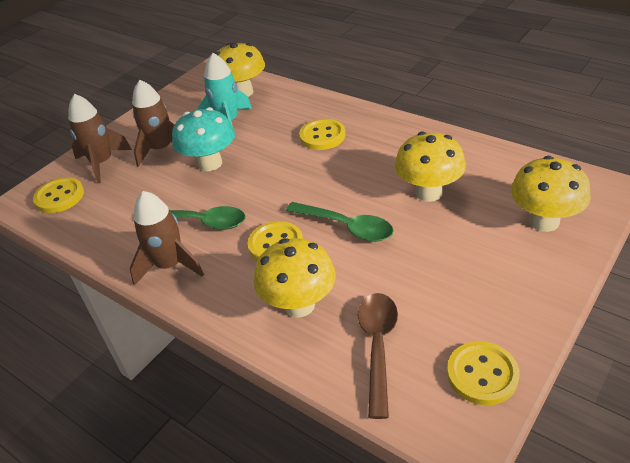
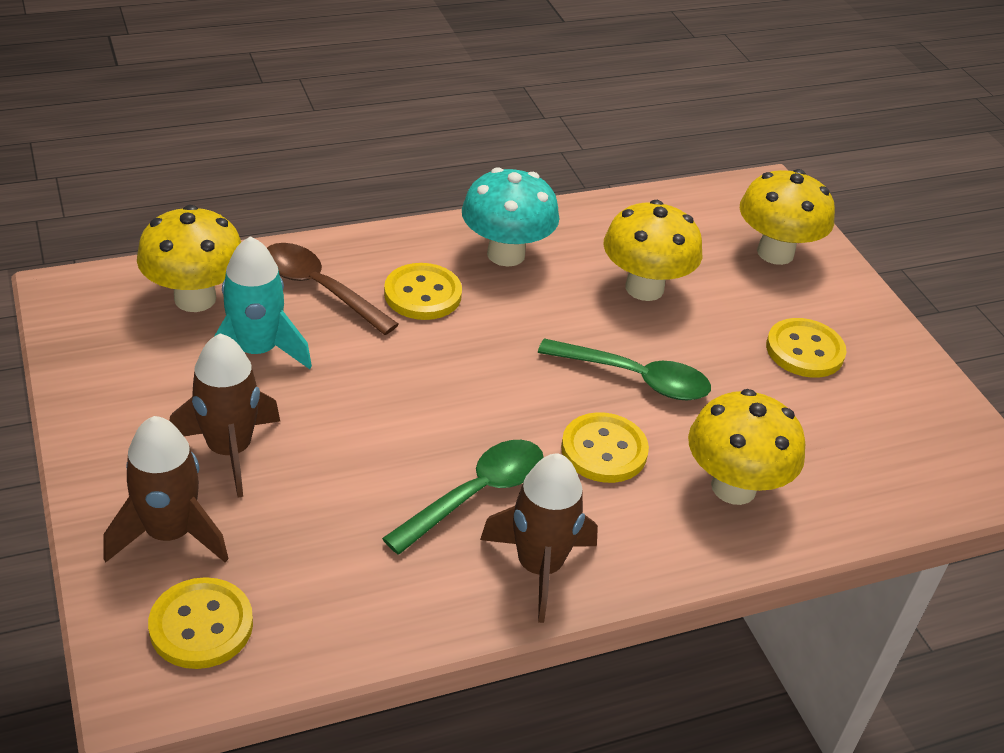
camera: 65 degrees left, 0 degrees up
turquoise mushroom [172,107,235,171] -> turquoise mushroom moved to [462,167,560,267]
green spoon [286,202,393,242] -> green spoon turned 45 degrees clockwise [538,338,711,400]
brown spoon [358,293,398,419] -> brown spoon moved to [267,243,399,335]
yellow button [447,341,520,405] -> yellow button moved to [766,318,846,378]

